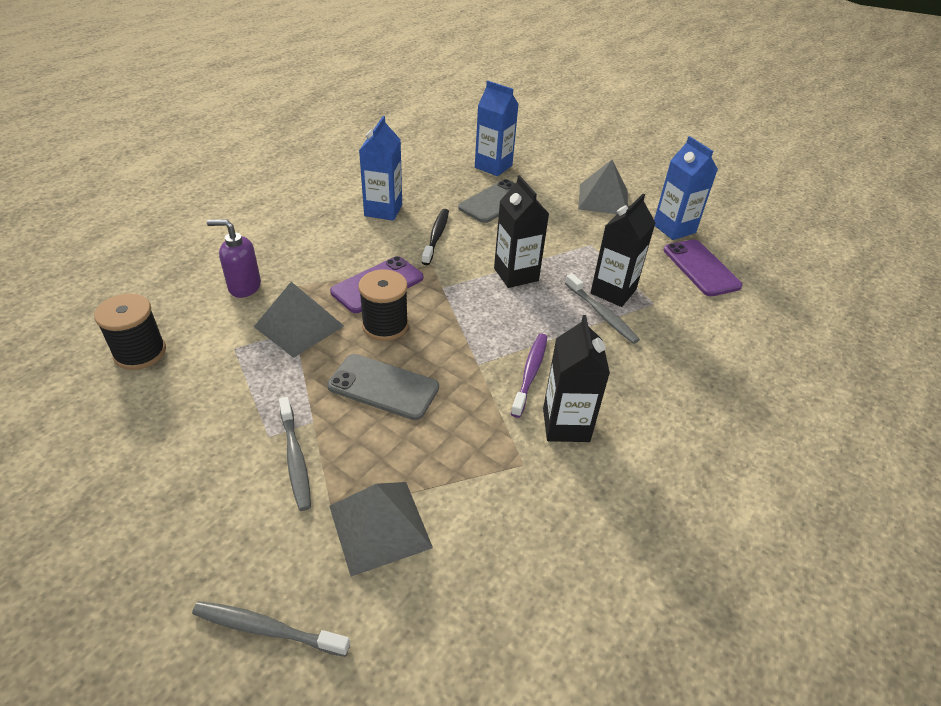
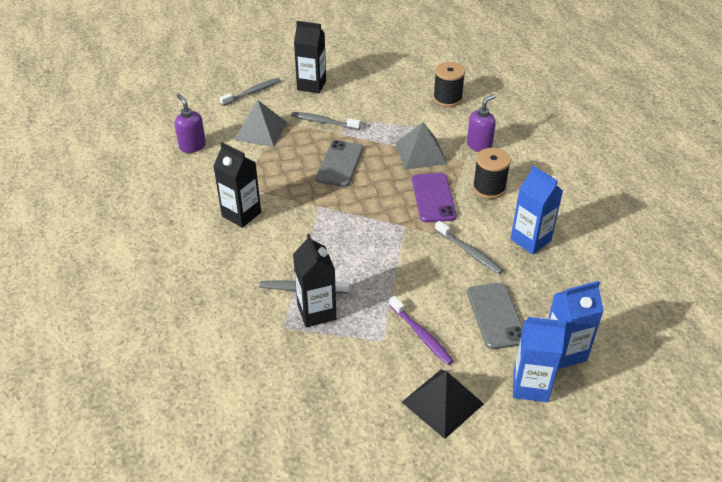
camera: 130 degrees right, 0 degrees up
grey phone [327,354,439,420] -> grey phone turned 45 degrees counterclockwise [316,140,363,187]
black spool [358,270,408,341] -> black spool moved to [473,148,511,199]
black toothbrush [422,209,449,265] -> grey toothbrush [435,221,503,274]
black carton [494,175,549,288] -> black carton moved to [294,21,326,93]
purple toothbrush [511,334,547,418] -> purple toothbrush moved to [389,296,454,365]
grey pyramid [578,160,628,214] -> black pyramid [402,370,484,439]
blue carton [654,136,718,240] -> blue carton moved to [513,317,567,402]
purple phone [664,239,743,296] -> none
none -> purple soap dispenser [175,94,206,153]

